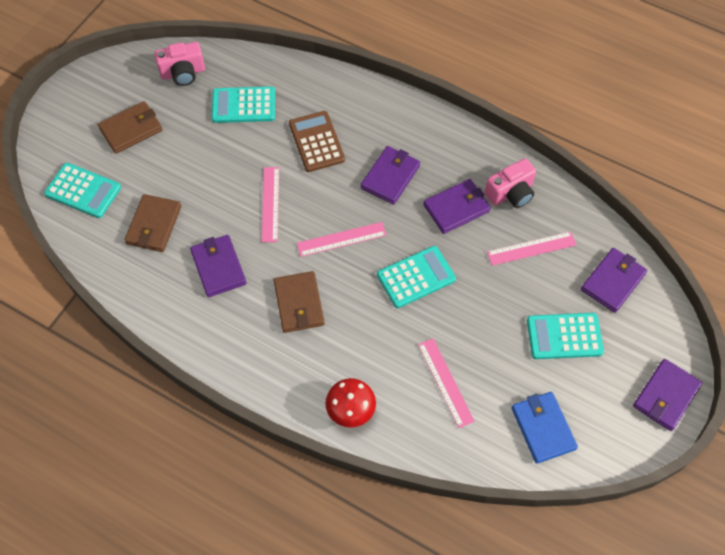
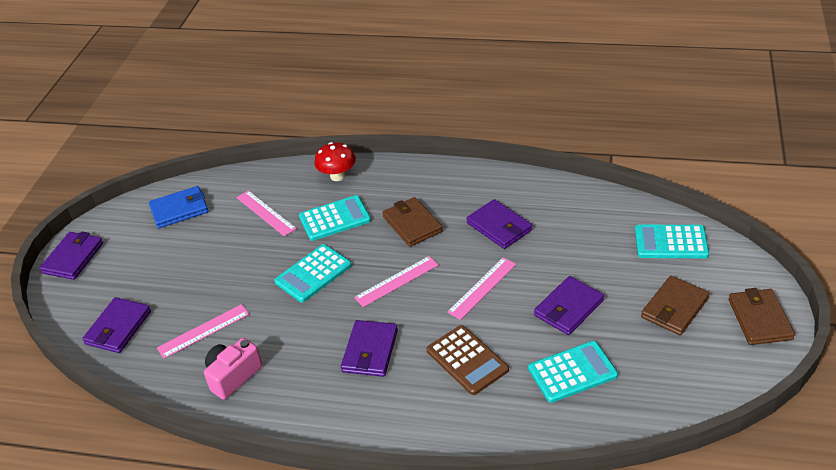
camera: 165 degrees right, 20 degrees down
brown wallet [125,194,181,252] -> brown wallet moved to [729,288,795,345]
pink camera [155,42,205,86] -> none
pink ruler [262,167,279,242] -> pink ruler turned 60 degrees clockwise [447,258,516,320]
purple wallet [423,179,491,234] -> purple wallet moved to [534,276,604,335]
blue wallet [511,392,578,464] -> blue wallet turned 75 degrees counterclockwise [149,186,208,228]
turquoise calculator [527,313,604,359] -> turquoise calculator moved to [299,195,371,241]

